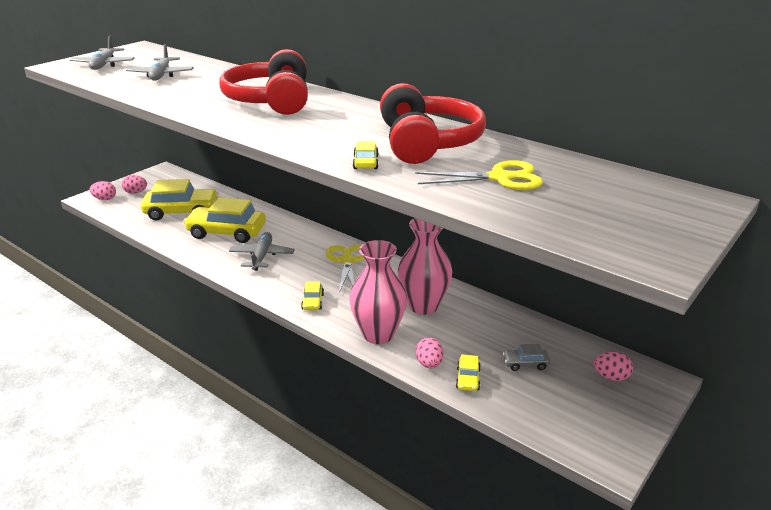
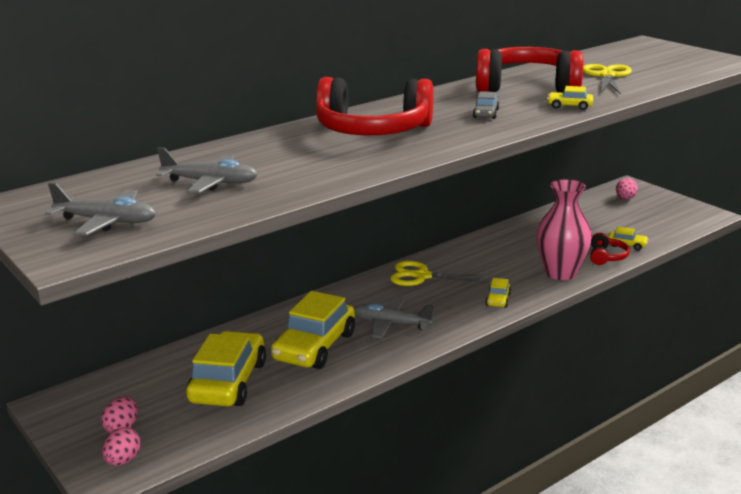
camera: 75 degrees left, 5 degrees down
yellow car [301,282,324,310] -> yellow car turned 90 degrees clockwise [485,278,511,308]
pink vase [398,218,452,315] -> none
pink egg [416,337,444,368] -> red headphones [590,233,630,265]
grey car [503,344,550,371] -> grey car moved to [473,91,499,119]

